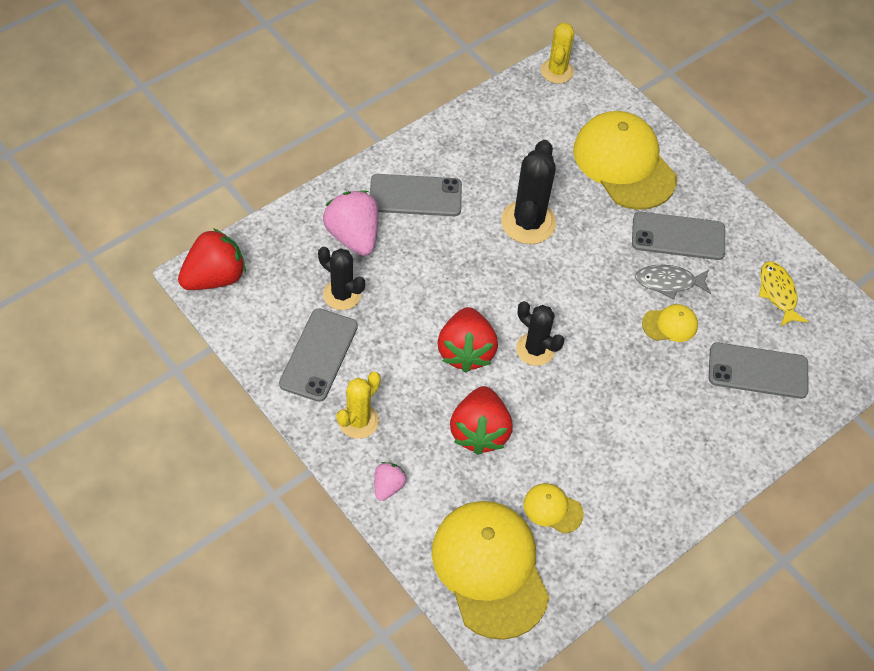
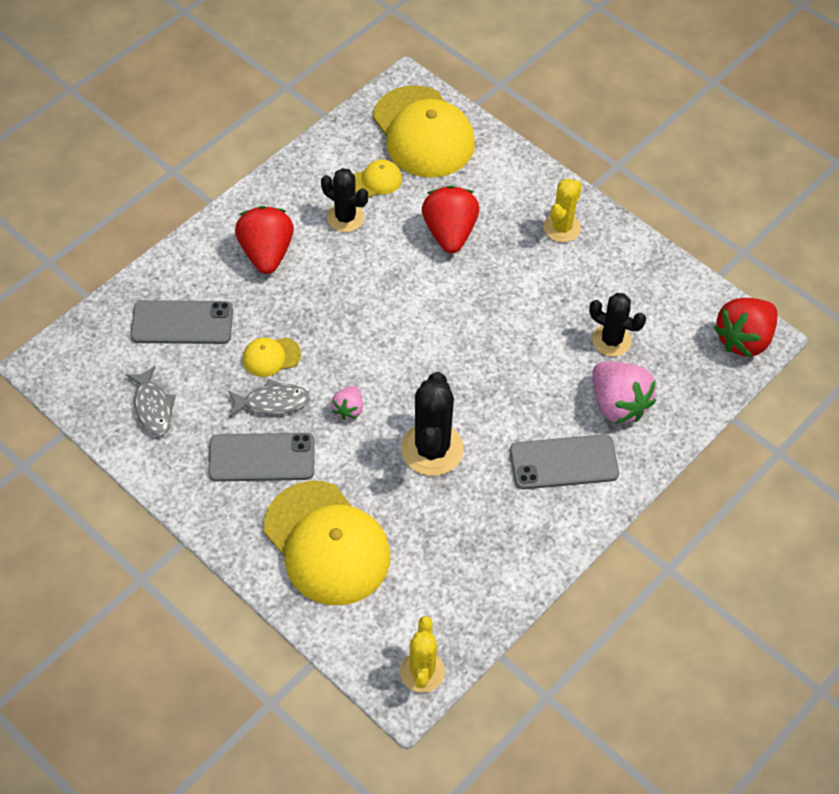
camera: 175 degrees right, 0 degrees up
grey phone [279,308,358,402] -> none
pink strawberry [374,462,407,501] -> pink strawberry moved to [331,386,363,420]
red strawberry [438,307,498,373] -> red strawberry moved to [235,206,294,274]
black cactus [516,301,564,366] -> black cactus moved to [321,168,368,232]
yellow cap [523,483,584,534] -> yellow cap turned 45 degrees counterclockwise [354,160,402,198]
yellow fish [759,261,808,327] -> grey fish [125,366,176,436]

